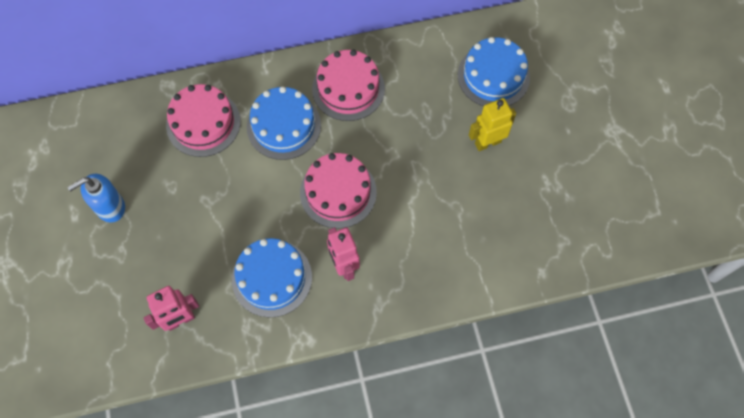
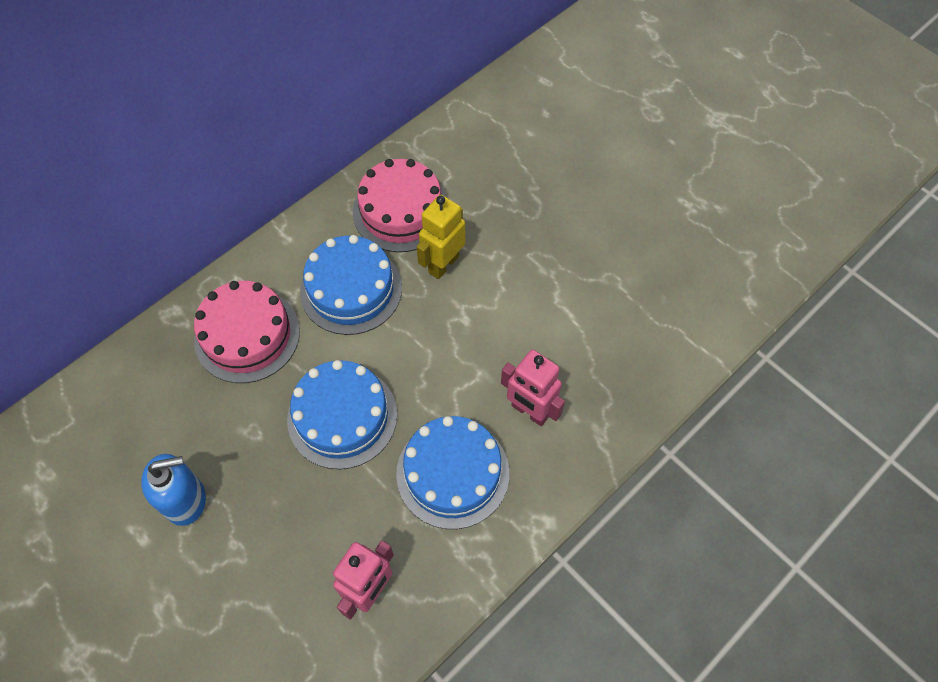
camera: 30 degrees left, 5 degrees down
blue soap dispenser [68,174,125,222] -> blue soap dispenser turned 135 degrees counterclockwise [141,454,206,526]
pink cake [300,153,377,228] -> none
blue cake [458,37,530,106] -> blue cake moved to [287,360,397,469]
yellow robot [469,98,516,151] -> yellow robot moved to [417,195,465,279]

